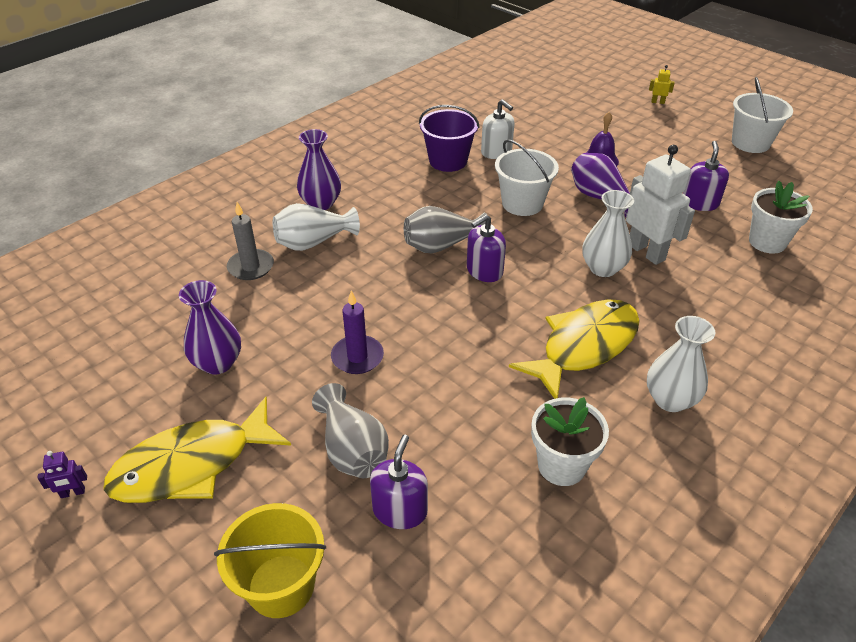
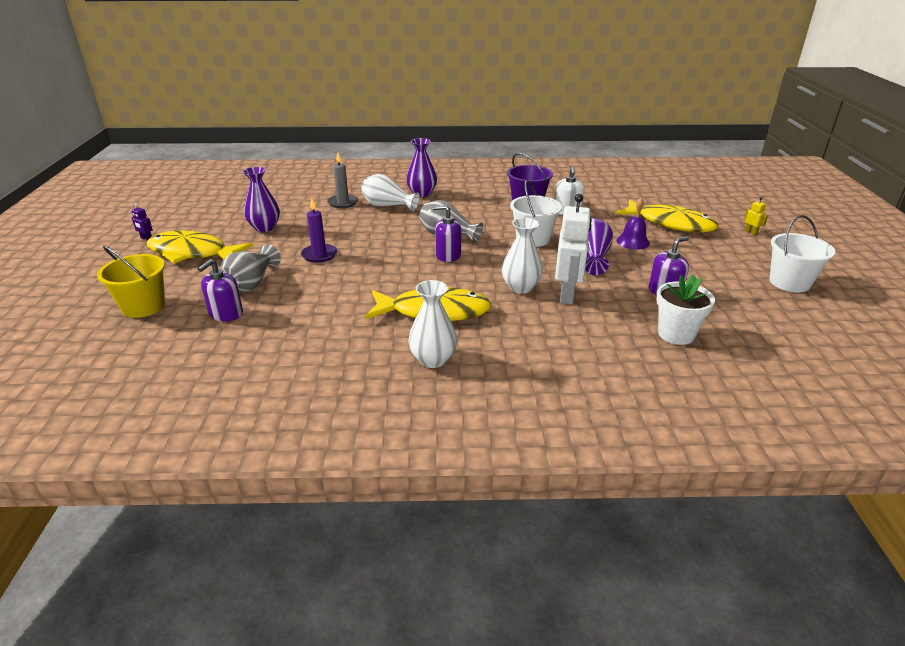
camera: 45 degrees right, 10 degrees down
purple soap dispenser [370,435,428,529] -> purple soap dispenser turned 150 degrees clockwise [198,259,243,321]
white flower pot [531,397,609,486] -> none
none -> yellow fish [615,199,718,233]

